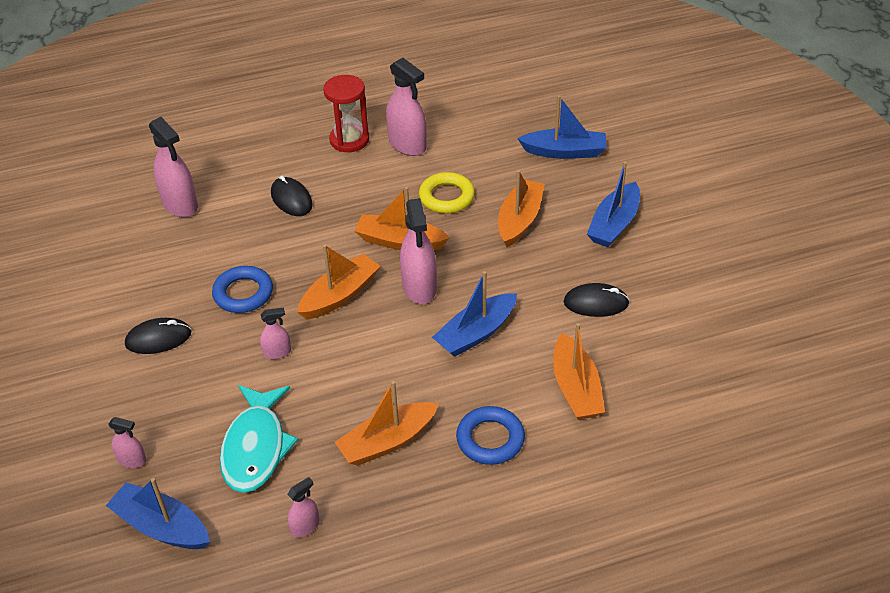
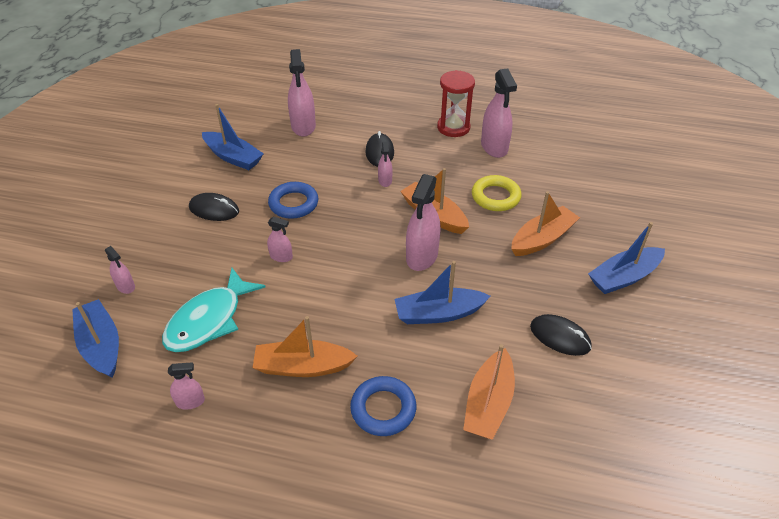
camera: 30 degrees right, 0 degrees up
orange boat [297,244,380,319] -> none
blue boat [517,95,606,159] -> blue boat moved to [202,104,264,170]
none -> pink spray bottle [378,142,392,187]

